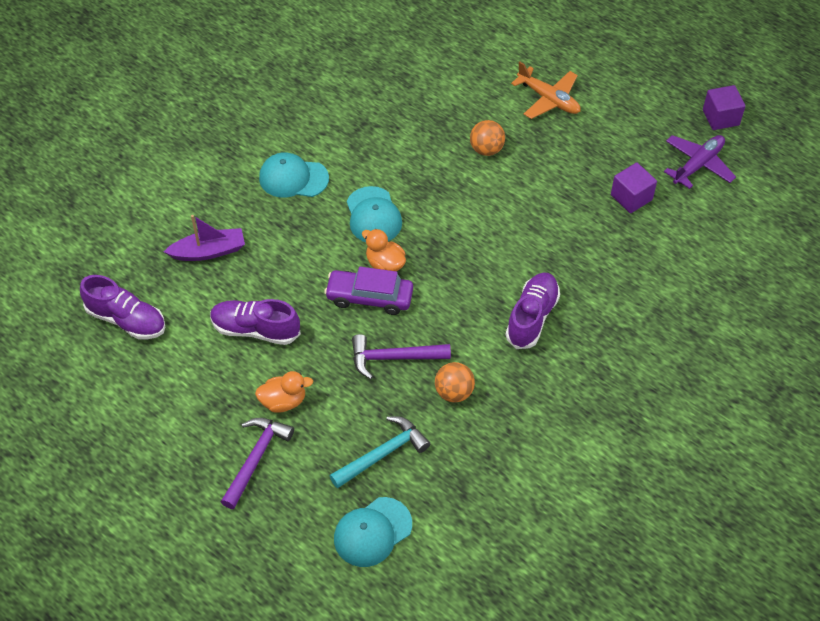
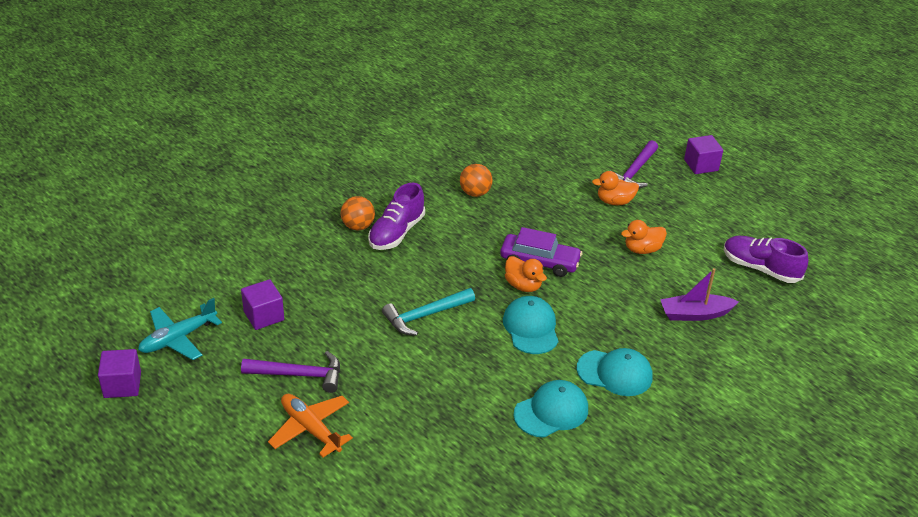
camera: 175 degrees left, 15 degrees down
purple shoe [210,299,301,345] -> orange duck [621,220,667,254]
turquoise hammer [330,416,430,488] -> turquoise hammer moved to [382,288,475,336]
turquoise cap [334,497,412,567] -> turquoise cap moved to [513,380,588,438]
purple hammer [352,334,451,379] -> purple hammer moved to [241,351,340,393]
orange ball [470,120,505,156] -> orange ball moved to [341,196,375,230]
purple plane [664,135,736,189] -> turquoise plane [138,298,222,360]
none -> purple cube [684,135,723,174]

